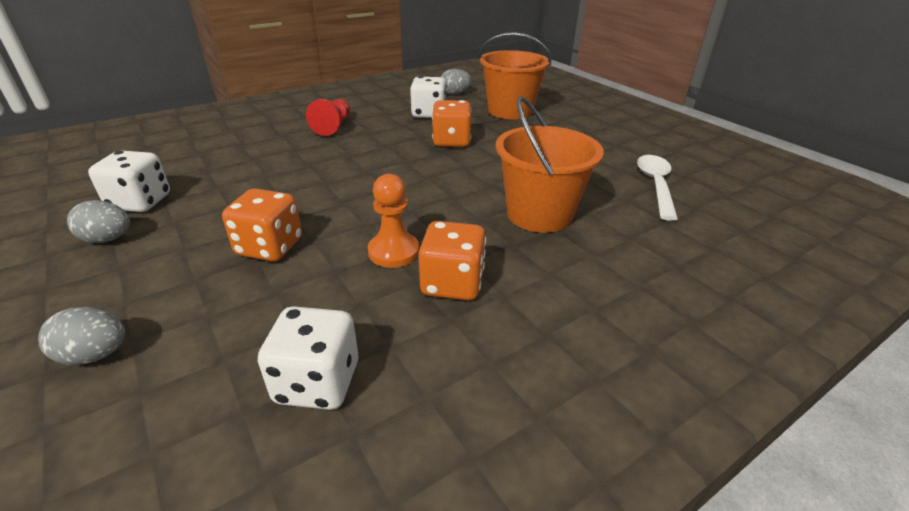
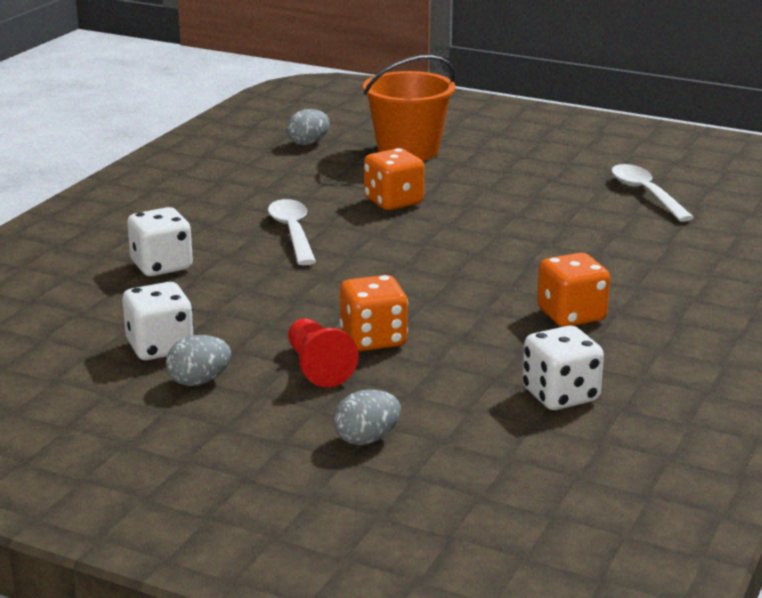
camera: 30 degrees left, 10 degrees down
red pawn [306,99,350,136] -> red pawn moved to [288,318,359,387]
orange pawn [368,174,419,268] -> none
white dice [410,76,447,118] -> white dice moved to [127,207,193,276]
orange bucket [495,96,604,233] -> none
none -> white spoon [268,199,316,265]

